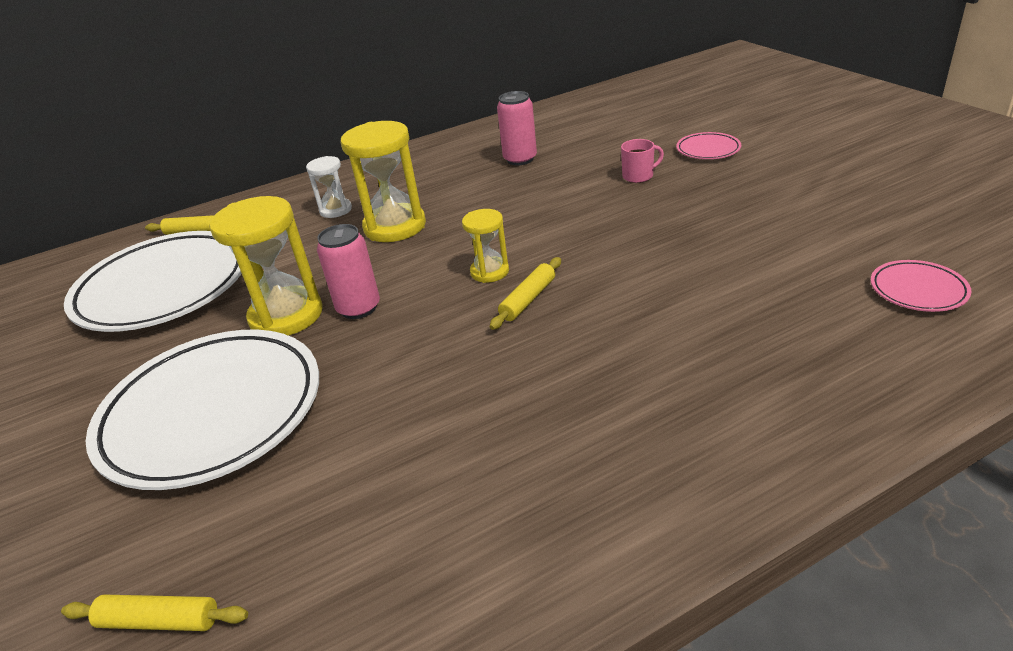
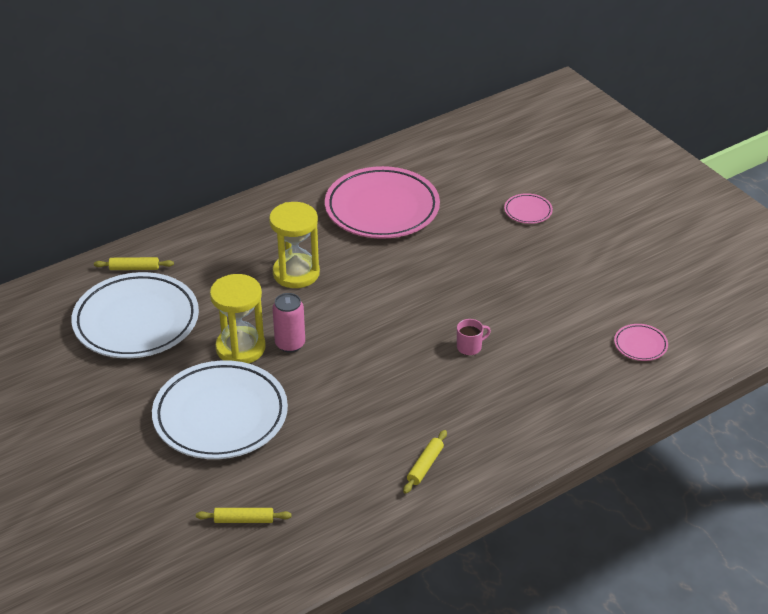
camera: 10 degrees left, 5 degrees up
white hourglass [306,156,352,218] -> none
yellow hourglass [462,209,509,283] -> none
yellow rolling pin [490,257,561,330] -> yellow rolling pin moved to [403,430,447,494]
pink can [497,91,537,165] -> pink plate [325,166,440,239]
pink mug [621,139,664,183] -> pink mug moved to [457,319,491,355]

